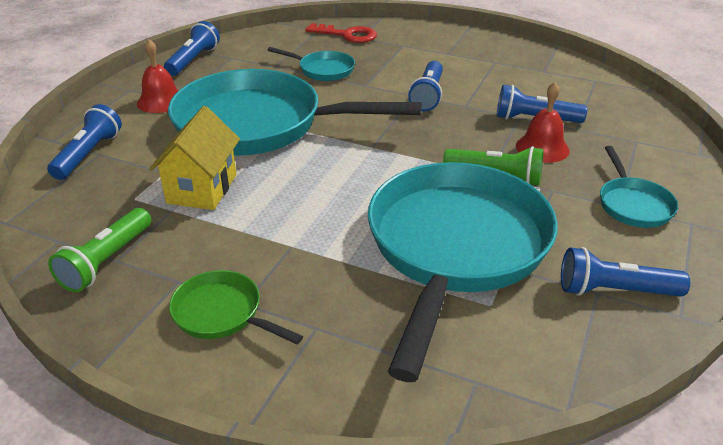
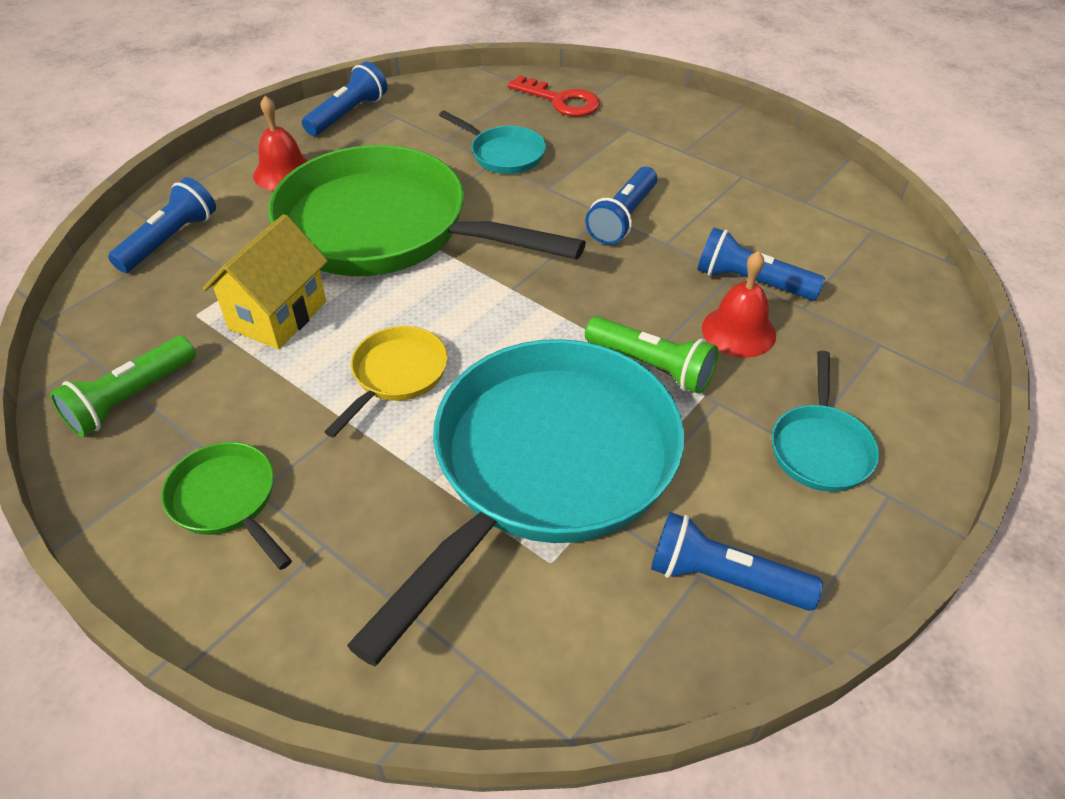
camera: 15 degrees right, 10 degrees up
turquoise pan [168,69,422,156] -> green pan [268,145,586,276]
none -> yellow pan [324,326,448,437]

